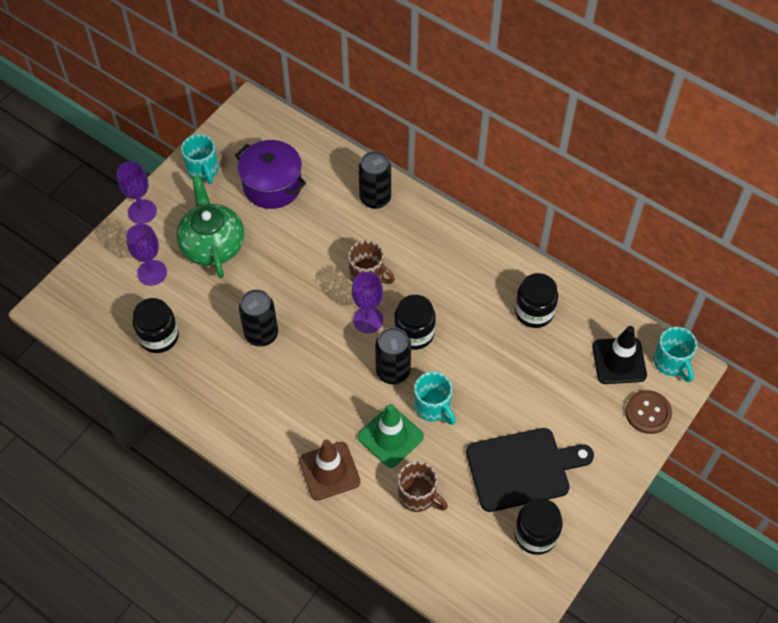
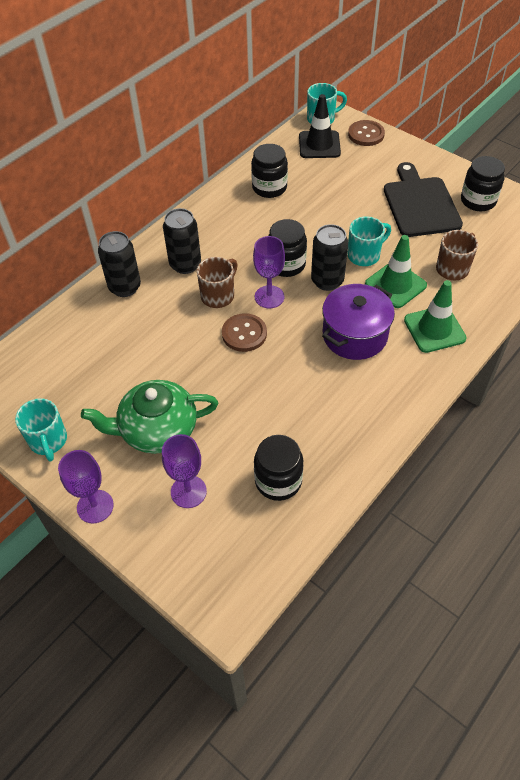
camera: 85 degrees left, 5 degrees down
turquoise mug [181,134,218,184] -> turquoise mug turned 90 degrees clockwise [15,398,67,462]
purple pot [235,140,306,209] -> purple pot moved to [322,284,395,360]
black can [239,289,278,347] -> black can moved to [163,208,201,274]
brown traffic cone [299,440,360,501] -> green traffic cone [404,280,467,353]
none -> brown button [222,313,267,352]

